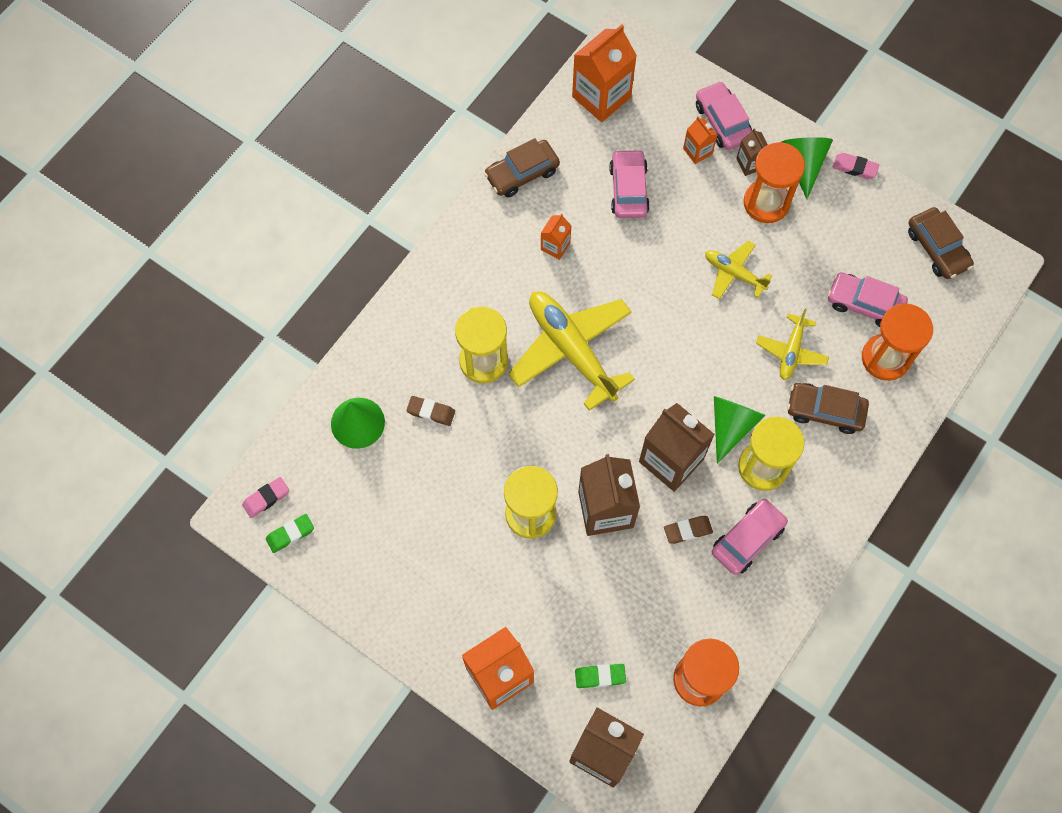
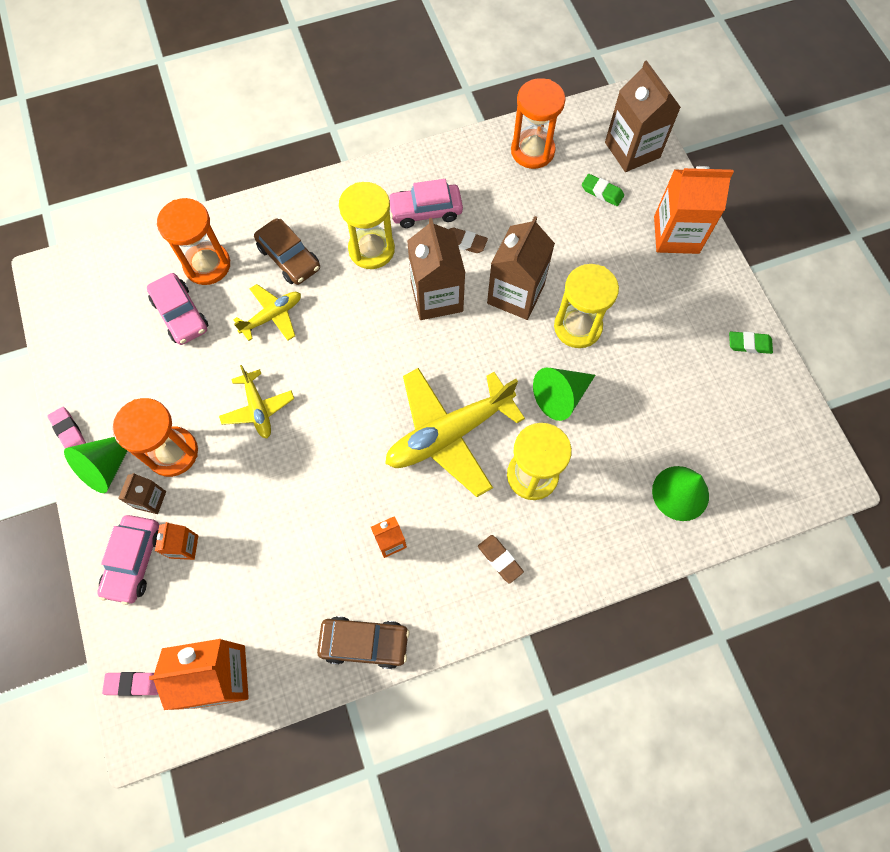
camera: 145 degrees left, 0 degrees up
pink eraser [242,477,289,518] -> pink eraser moved to [102,672,158,696]
green eraser [266,514,314,553] -> green eraser moved to [729,331,773,354]
brown eraser [406,396,455,426] -> brown eraser moved to [478,535,524,584]
yellow plane [508,291,635,411] -> yellow plane turned 60 degrees clockwise [385,368,525,497]
pink car [609,149,650,218] -> none
green cone [714,396,765,464] -> green cone moved to [533,368,595,421]
brown car [908,207,974,279] -> none

